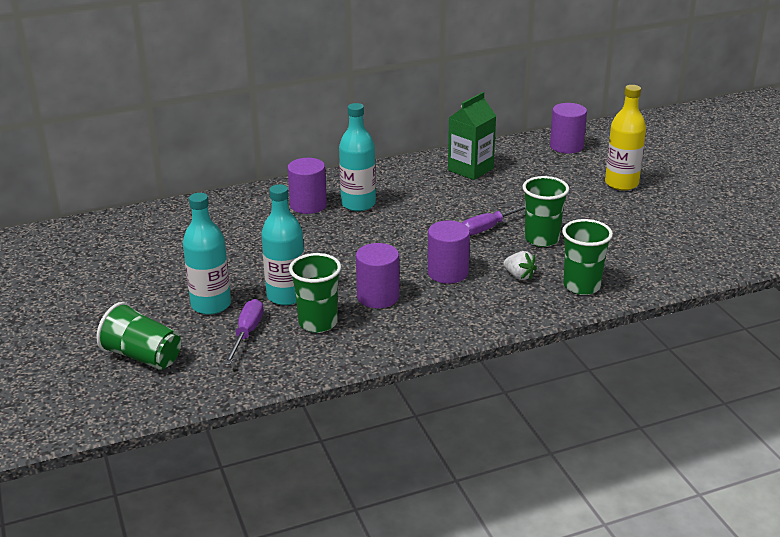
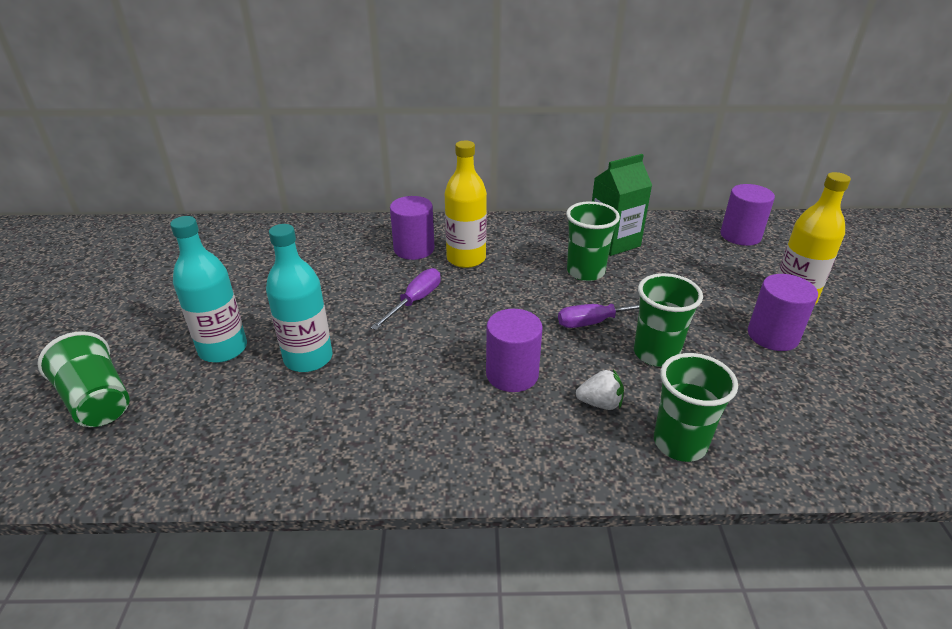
camera: 20 degrees right, 5 degrees up
purple screwdriver [224,299,264,365] -> purple screwdriver moved to [371,268,441,330]
green cup [289,253,341,333] -> green cup moved to [566,201,620,281]
turquoise bottle [339,103,376,211] -> yellow bottle [445,141,487,268]
purple cylinder [356,243,399,308] -> purple cylinder moved to [748,274,818,351]
white strawberry [503,251,537,280] -> white strawberry turned 60 degrees counterclockwise [576,370,624,410]

